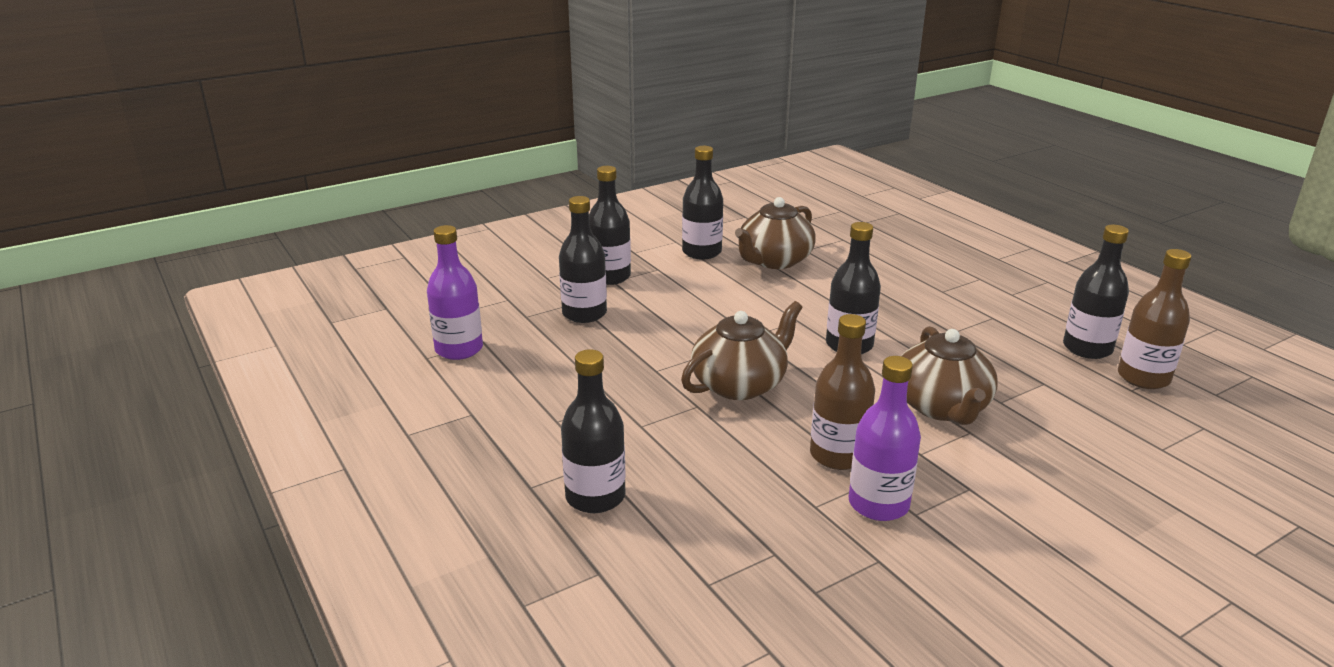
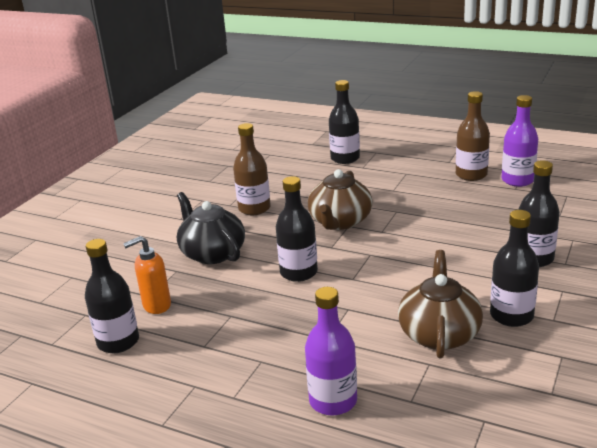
camera: 150 degrees right, 0 degrees up
black bottle [559,196,607,323] -> none
purple bottle [849,356,921,521] -> purple bottle moved to [305,287,357,415]
brown teapot [902,326,998,425] -> black teapot [177,192,245,264]
brown bottle [1118,249,1192,389] -> brown bottle moved to [456,91,490,181]
none -> orange soap dispenser [123,236,171,314]

